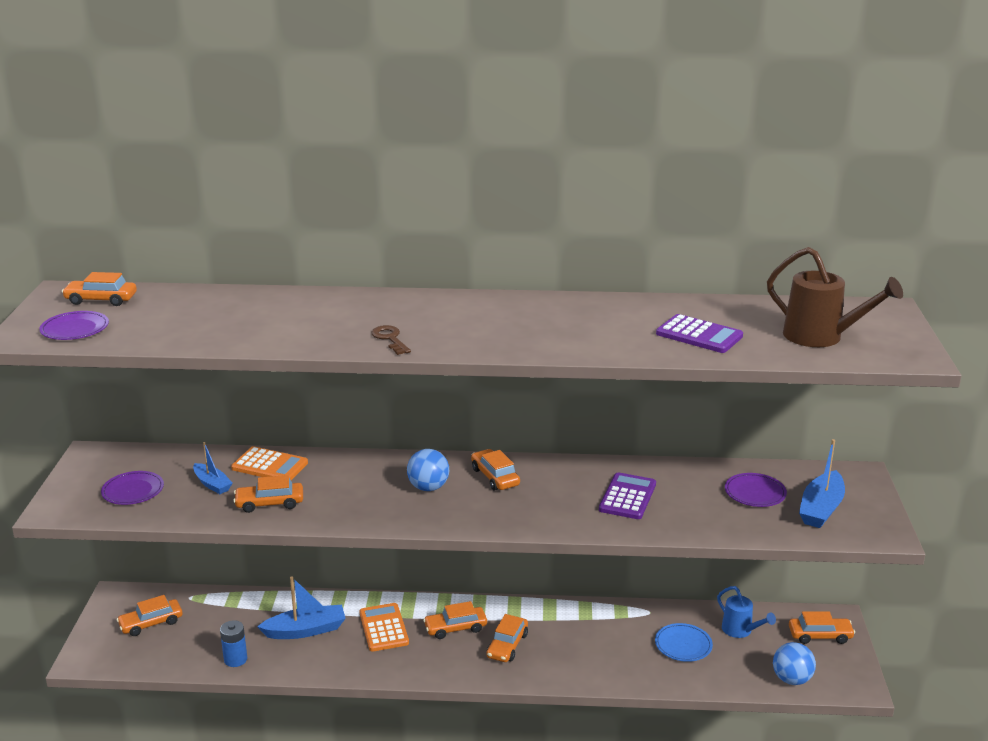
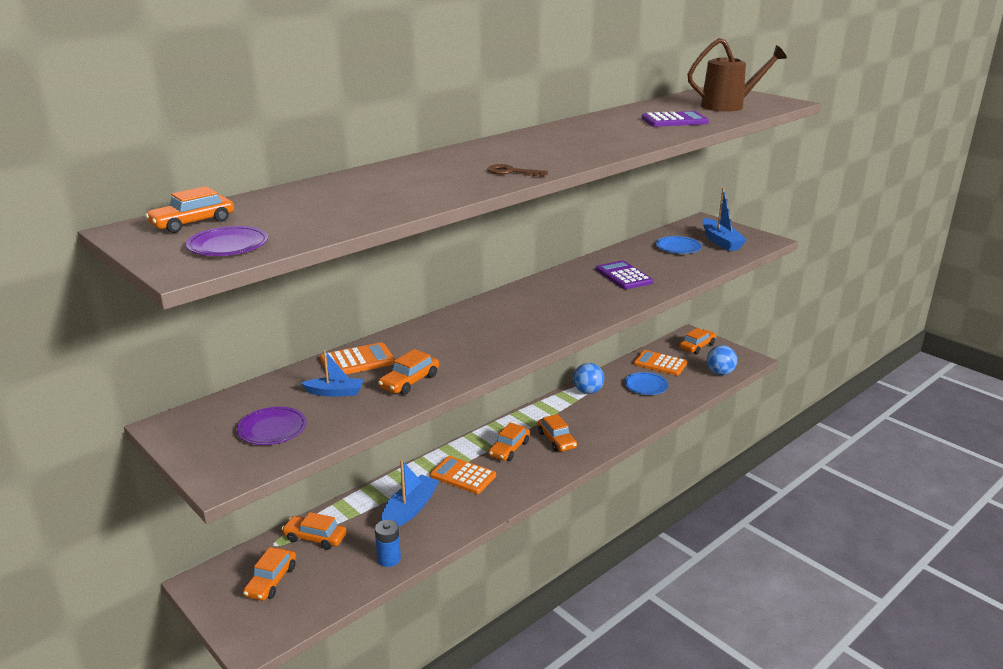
camera: 45 degrees left, 0 degrees up
blue ball [407,449,449,491] -> blue ball moved to [573,363,604,394]
orange car [471,449,520,491] -> orange car moved to [282,512,347,550]
blue watering can [717,586,776,638] -> orange calculator [634,350,687,376]
purple plate [725,473,787,507] -> blue plate [656,236,702,254]

